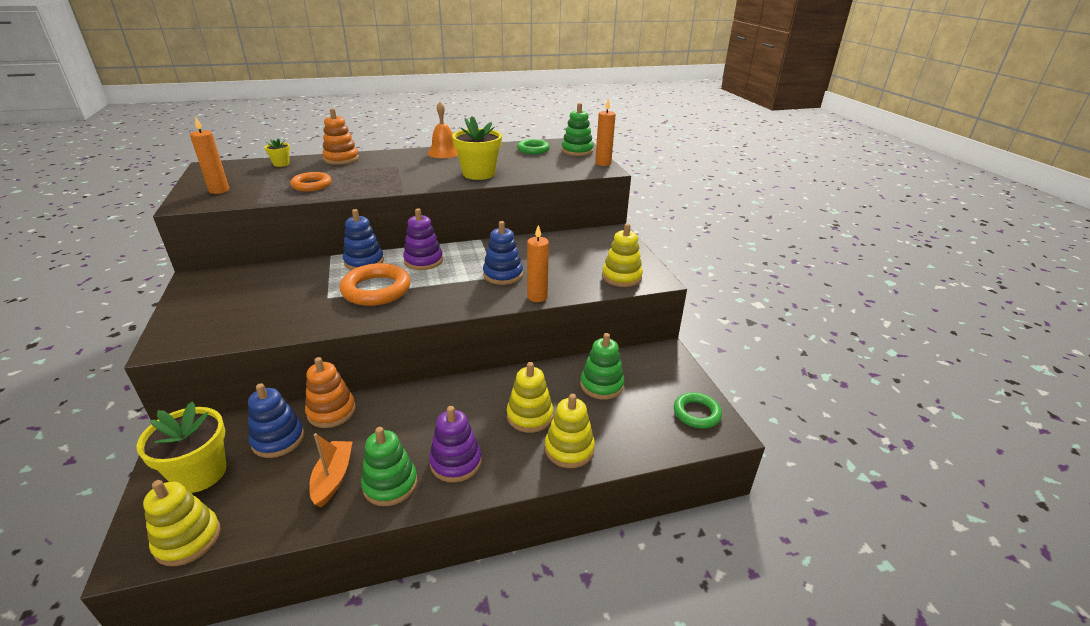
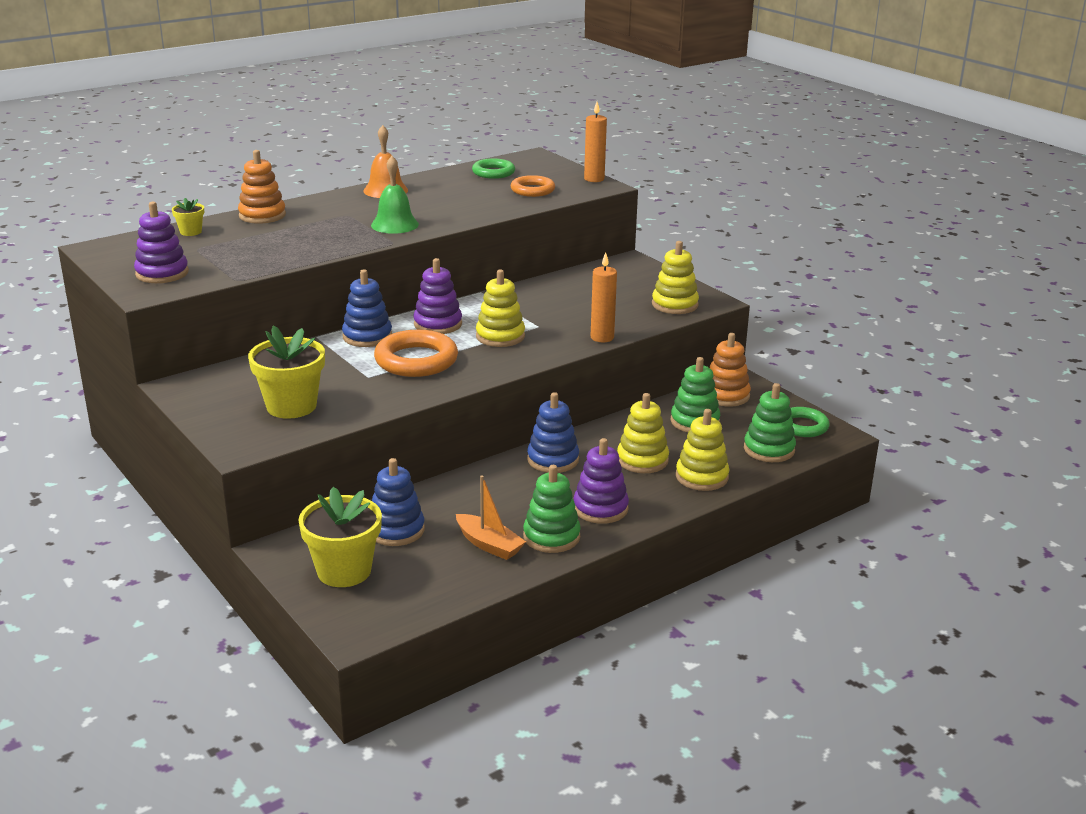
camera: 20 degrees left, 5 degrees down
yellow stacking toy [143,480,220,566] -> yellow stacking toy moved to [476,270,525,347]
orange candle [190,116,229,194] -> purple stacking toy [134,202,189,283]
orange ring [290,172,332,191] -> orange ring moved to [511,175,555,197]
orange stacking toy [305,357,356,428] -> orange stacking toy moved to [710,333,751,407]
orange boat [309,433,352,508] -> orange boat turned 150 degrees clockwise [456,475,526,560]
yellow flower pot [452,116,502,180] -> yellow flower pot moved to [248,325,325,419]
blue stacking toy [483,221,523,285] -> blue stacking toy moved to [527,392,579,473]
green stacking toy [562,103,594,156] -> green stacking toy moved to [744,383,796,462]
none -> green bell [371,156,419,234]

